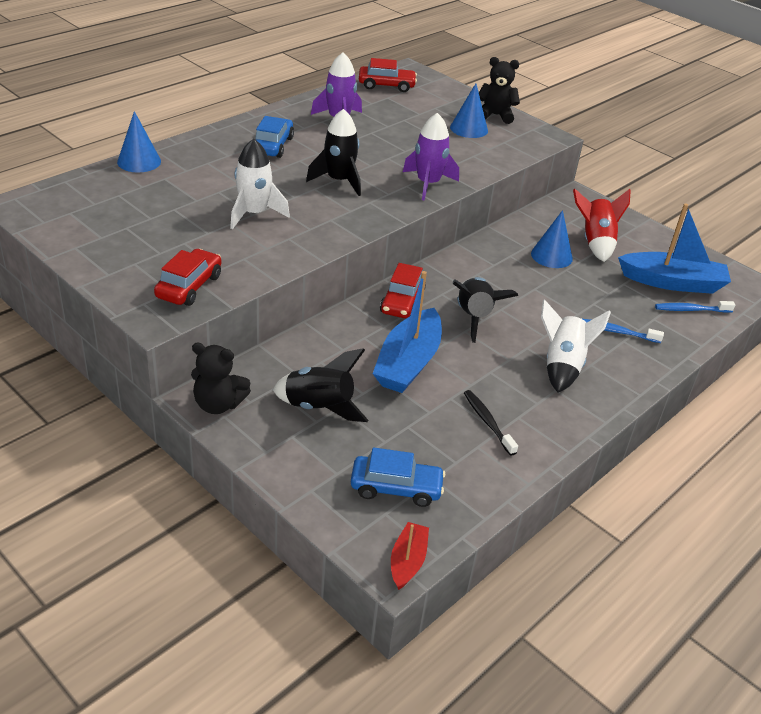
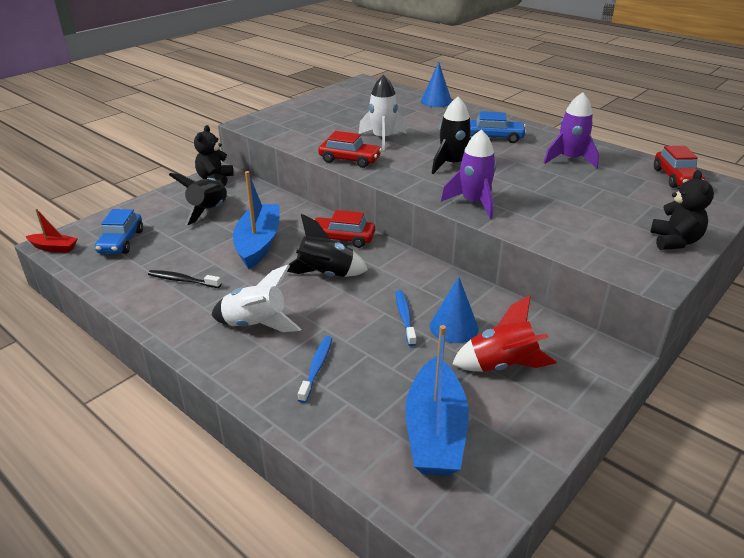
camera: 90 degrees right, 5 degrees down
red car [154,249,222,306] -> red car moved to [318,131,382,168]
blue boat [373,271,442,393] -> blue boat turned 75 degrees clockwise [233,171,280,269]
blue cone [450,83,488,138] -> none
black toothbrush [464,390,518,456] -> black toothbrush turned 135 degrees counterclockwise [148,270,221,288]
blue toothbrush [655,301,735,313] -> blue toothbrush moved to [396,290,416,346]

